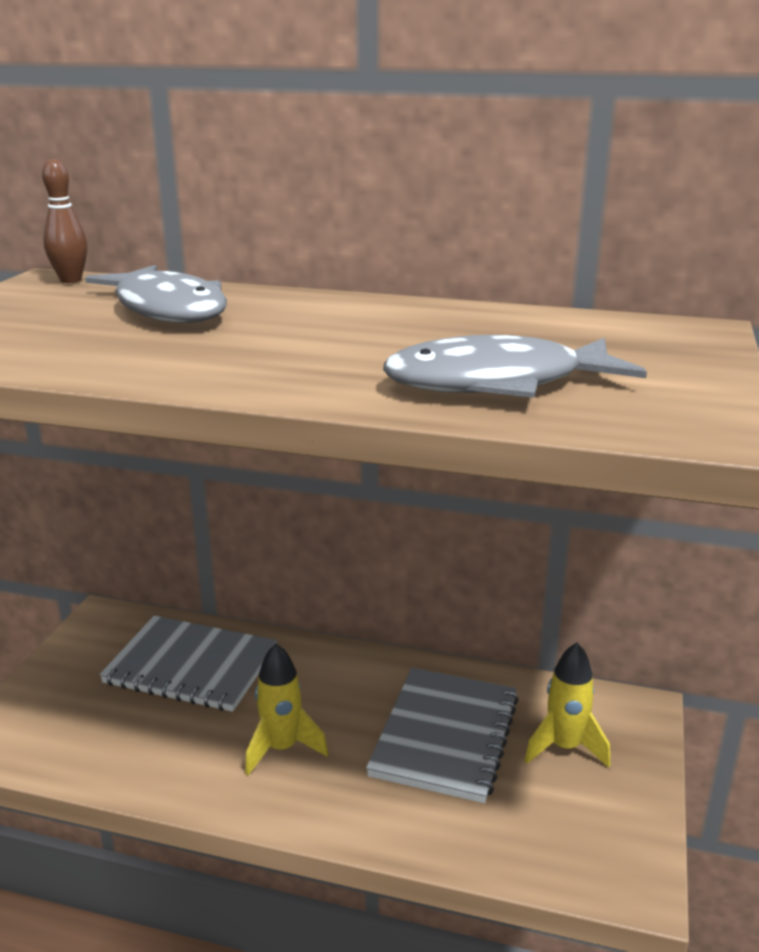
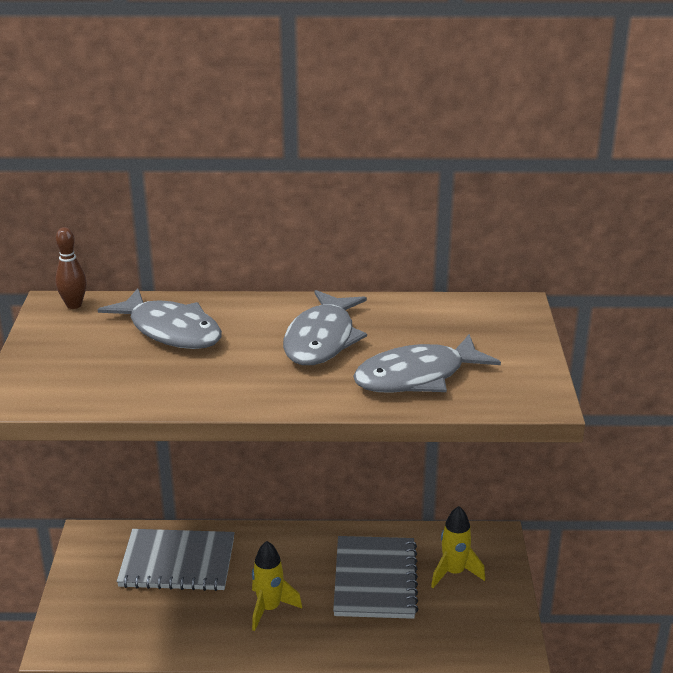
camera: 15 degrees left, 5 degrees up
none -> grey fish [283,290,367,365]

